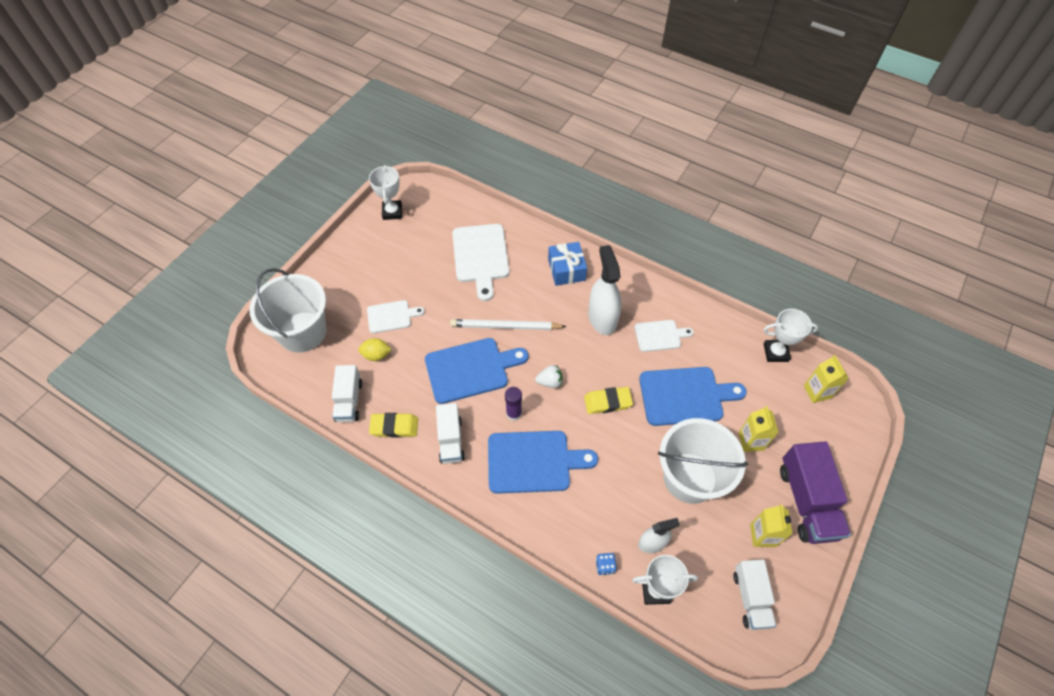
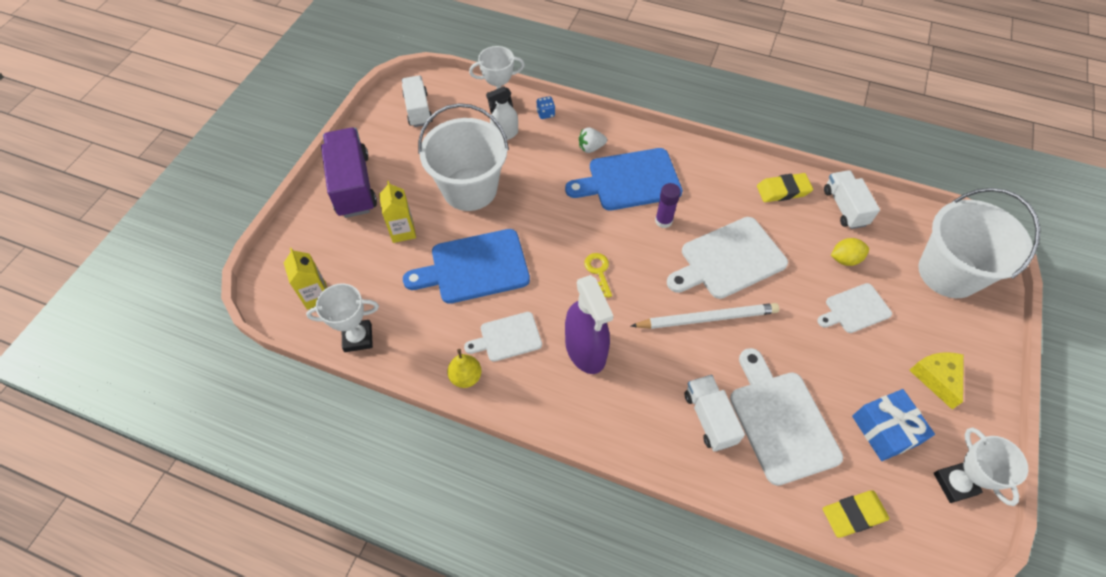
camera: 170 degrees right, 0 degrees up
blue cutting board [425,338,529,404] -> white cutting board [667,217,788,299]
white truck [436,403,465,464] -> white truck moved to [684,375,745,452]
white strawberry [535,365,562,388] -> white strawberry moved to [579,128,607,153]
blue gift [548,242,587,286] -> blue gift moved to [852,389,935,461]
yellow eraser [584,387,633,414] -> yellow eraser moved to [823,491,889,538]
white spray bottle [588,245,621,335] -> purple spray bottle [565,275,613,374]
yellow carton [750,504,792,547] -> none
none -> yellow pear [447,349,482,388]
none -> yellow key [584,253,612,298]
none -> yellow cheese [909,352,964,409]

